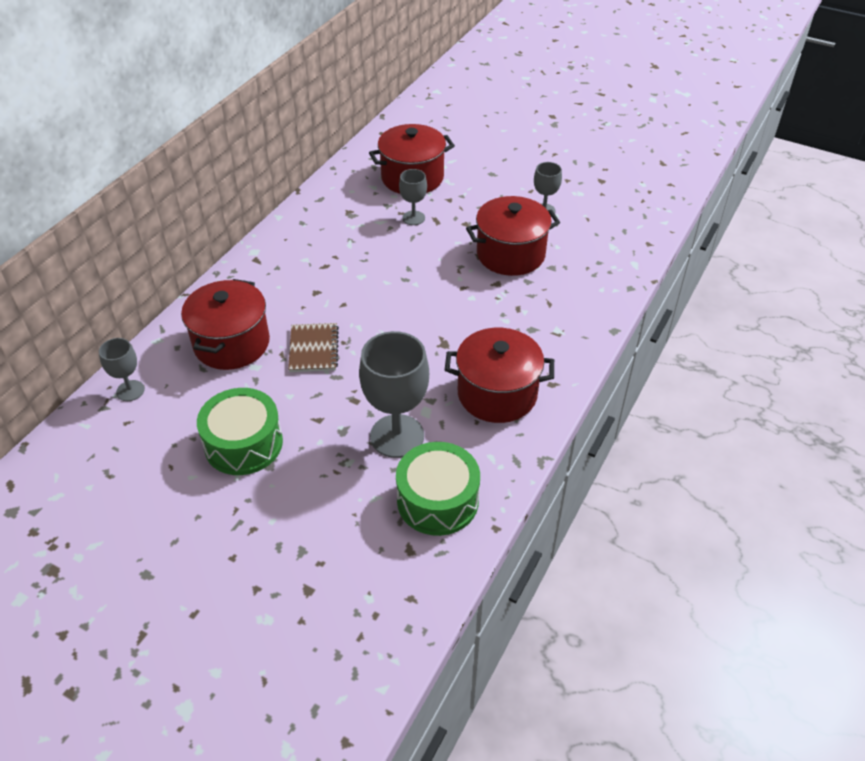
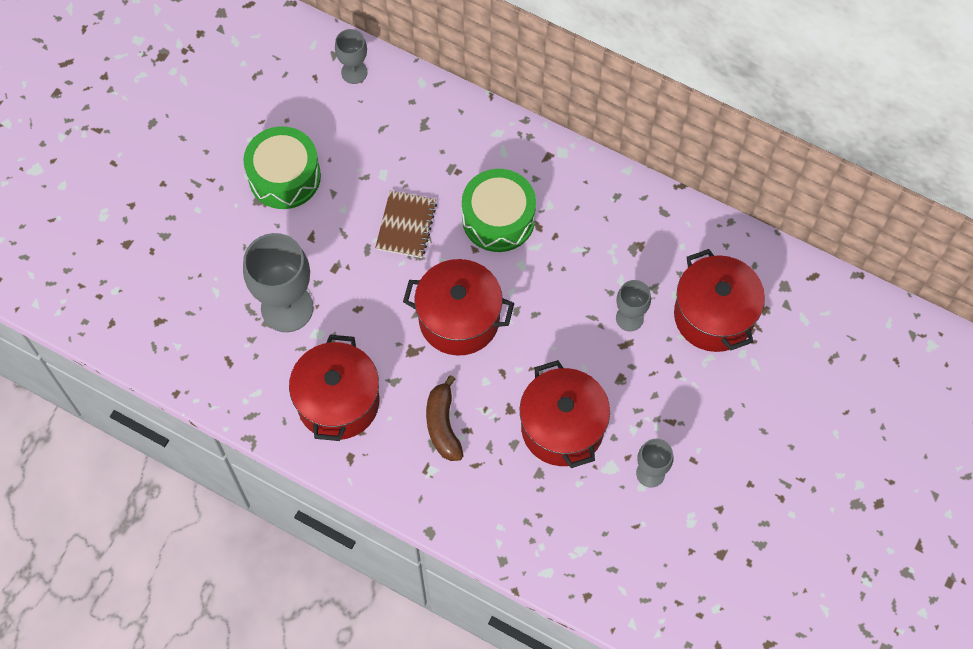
camera: 90 degrees right, 20 degrees up
red pot [181,279,270,370] -> red pot moved to [403,259,514,356]
brown notebook [288,323,339,372] -> brown notebook turned 75 degrees counterclockwise [375,191,437,258]
green drum [396,442,480,536] -> green drum moved to [462,169,536,252]
none -> brown banana [426,375,464,461]

